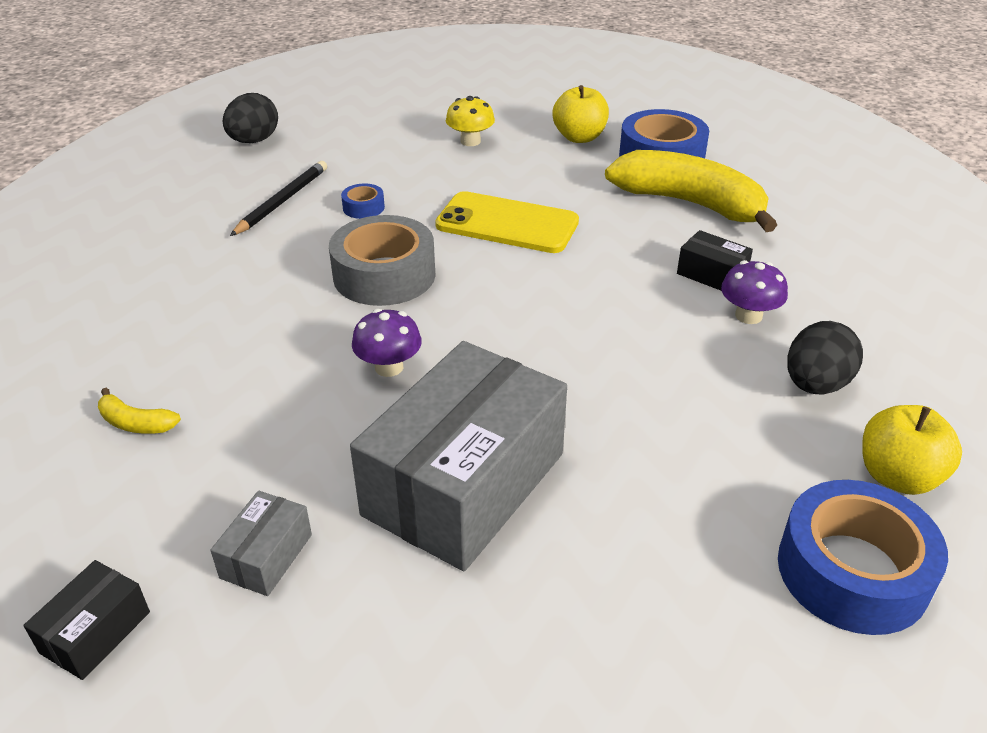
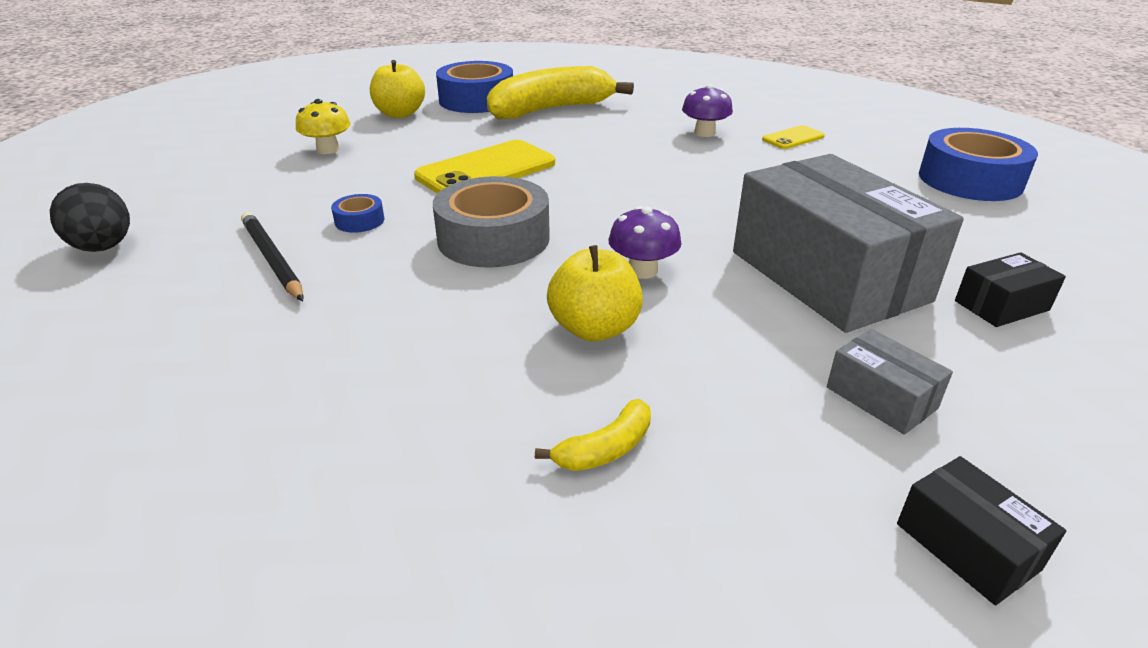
camera: 60 degrees left, 5 degrees down
black box [677,230,753,291] -> black box moved to [955,252,1066,327]
black egg [787,321,863,394] -> yellow phone [762,125,825,149]
yellow apple [862,405,962,495] -> yellow apple moved to [547,245,643,342]

